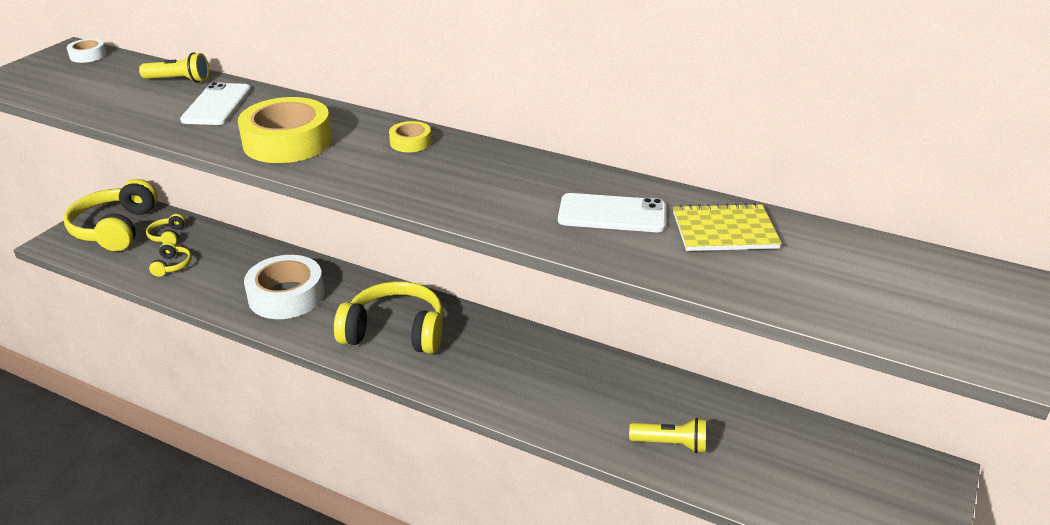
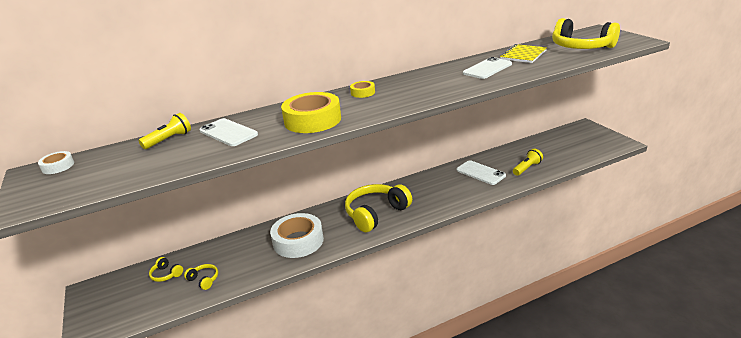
camera: 50 degrees left, 5 degrees down
yellow headphones [64,179,158,251] -> yellow headphones moved to [552,18,620,49]
none -> white phone [457,160,506,185]

